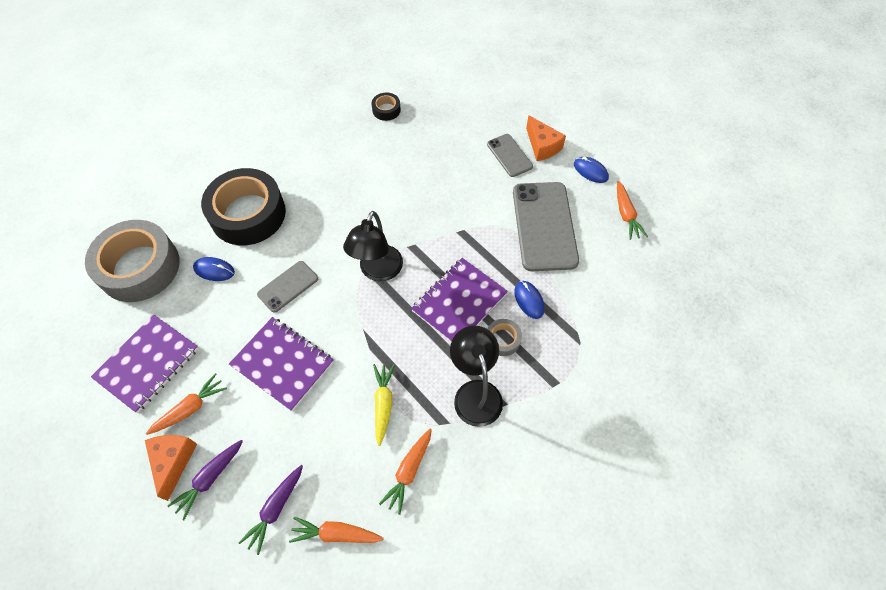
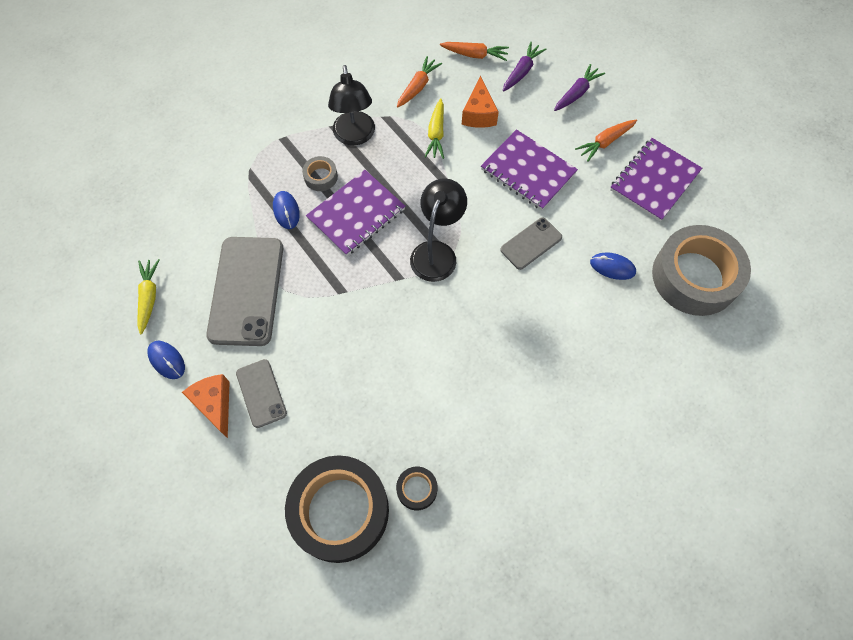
camera: 175 degrees left, 5 degrees up
orange cheese [145,435,197,501] -> orange cheese moved to [462,76,499,128]
black tape [201,168,286,245] -> black tape moved to [285,455,389,563]
orange carrot [617,181,648,240] -> yellow carrot [137,259,160,335]

